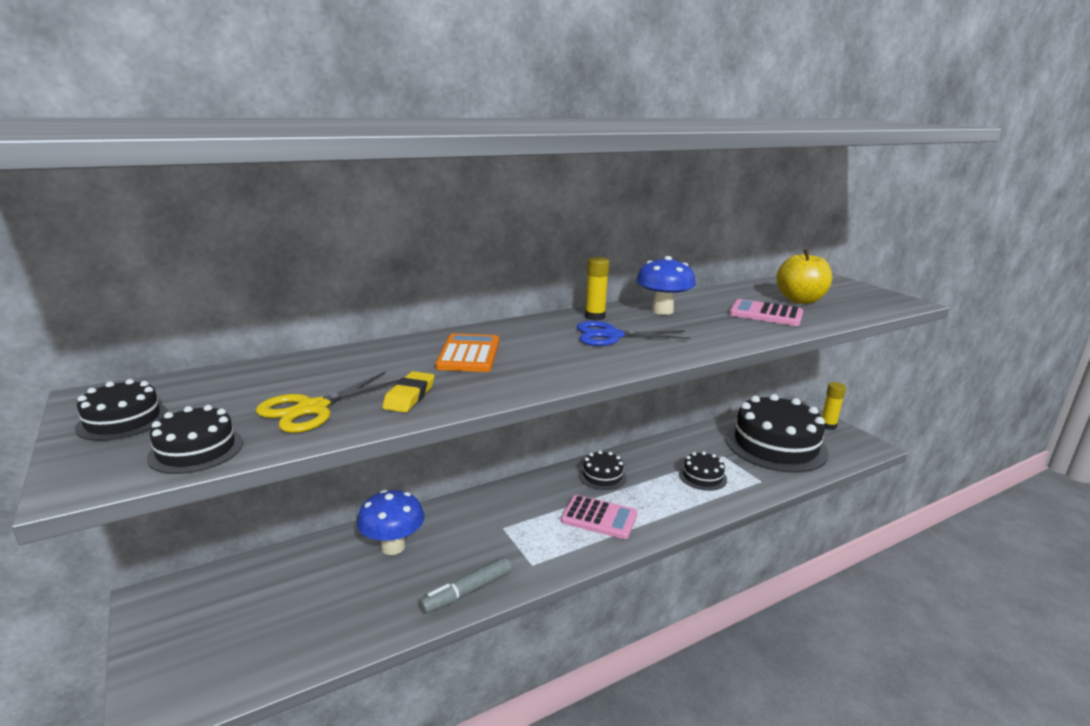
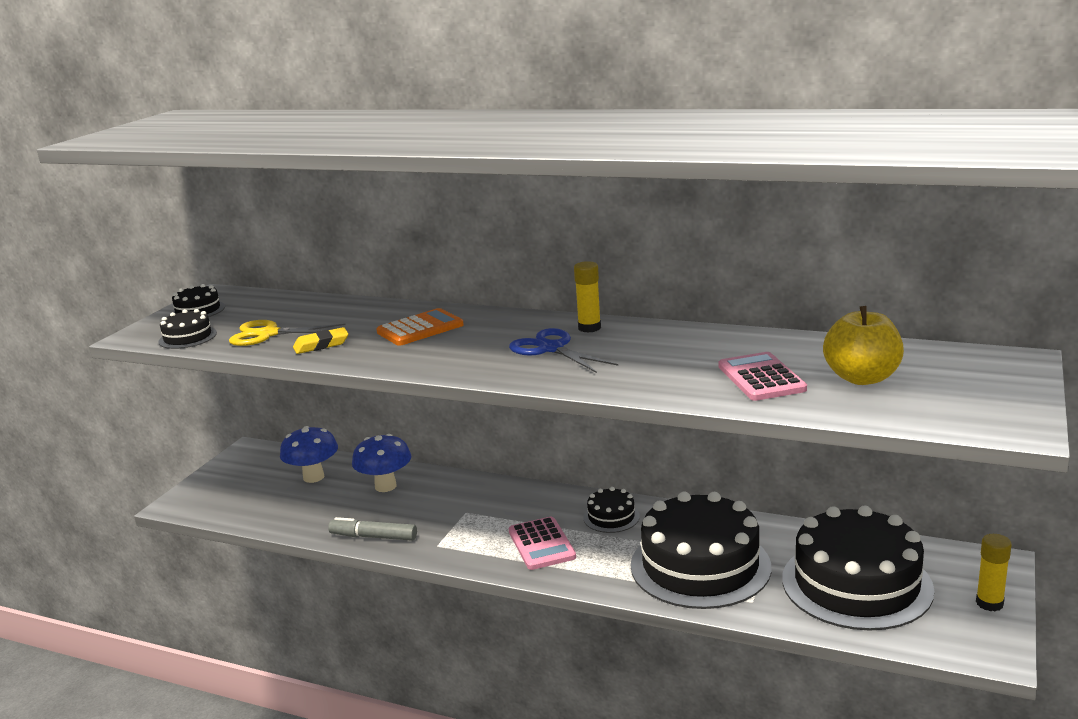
camera: 55 degrees right, 0 degrees up
blue mushroom [636,256,696,315] -> blue mushroom moved to [280,426,338,483]
black cake [679,451,727,491] -> black cake [631,492,771,609], size x2.27

